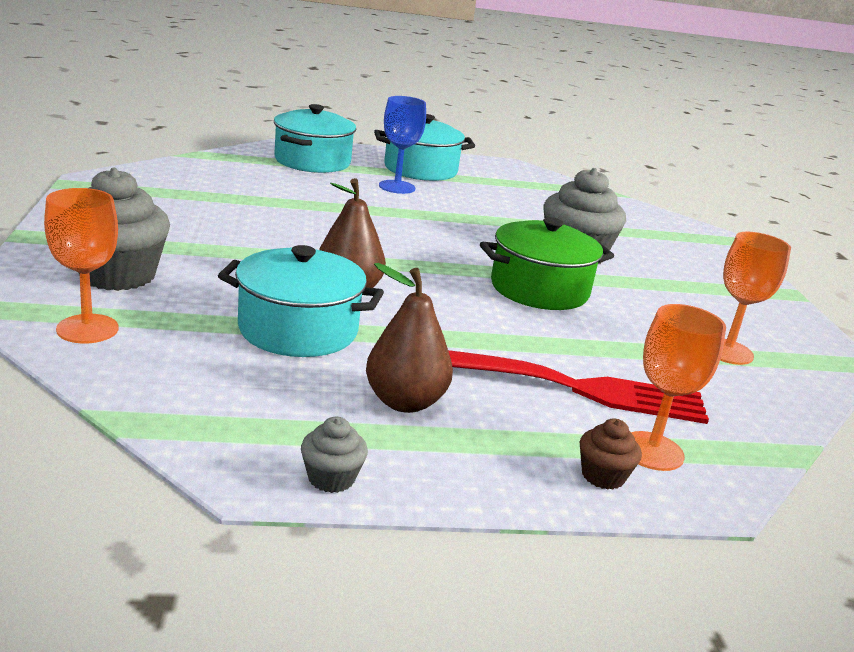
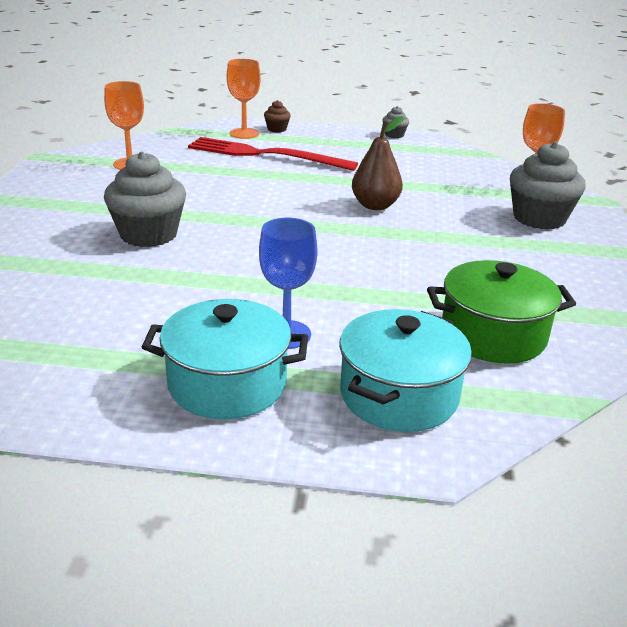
camera: 165 degrees left, 5 degrees up
turquoise pot [218,245,384,357] -> none
brown pear [366,263,453,413] -> none
green pot [480,217,614,310] -> green pot moved to [427,260,576,364]

